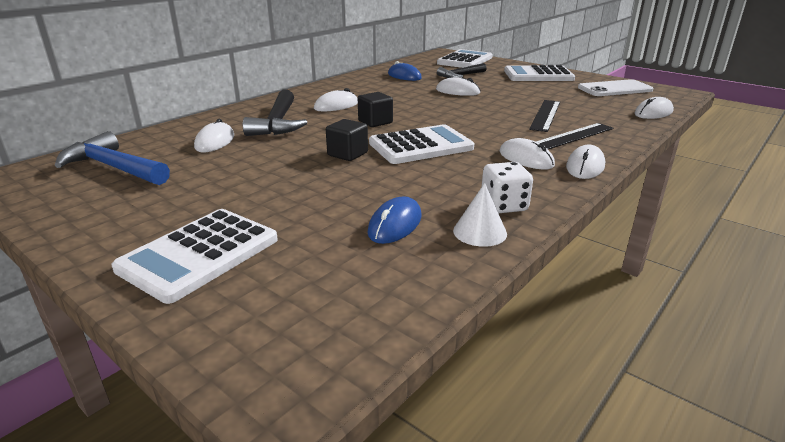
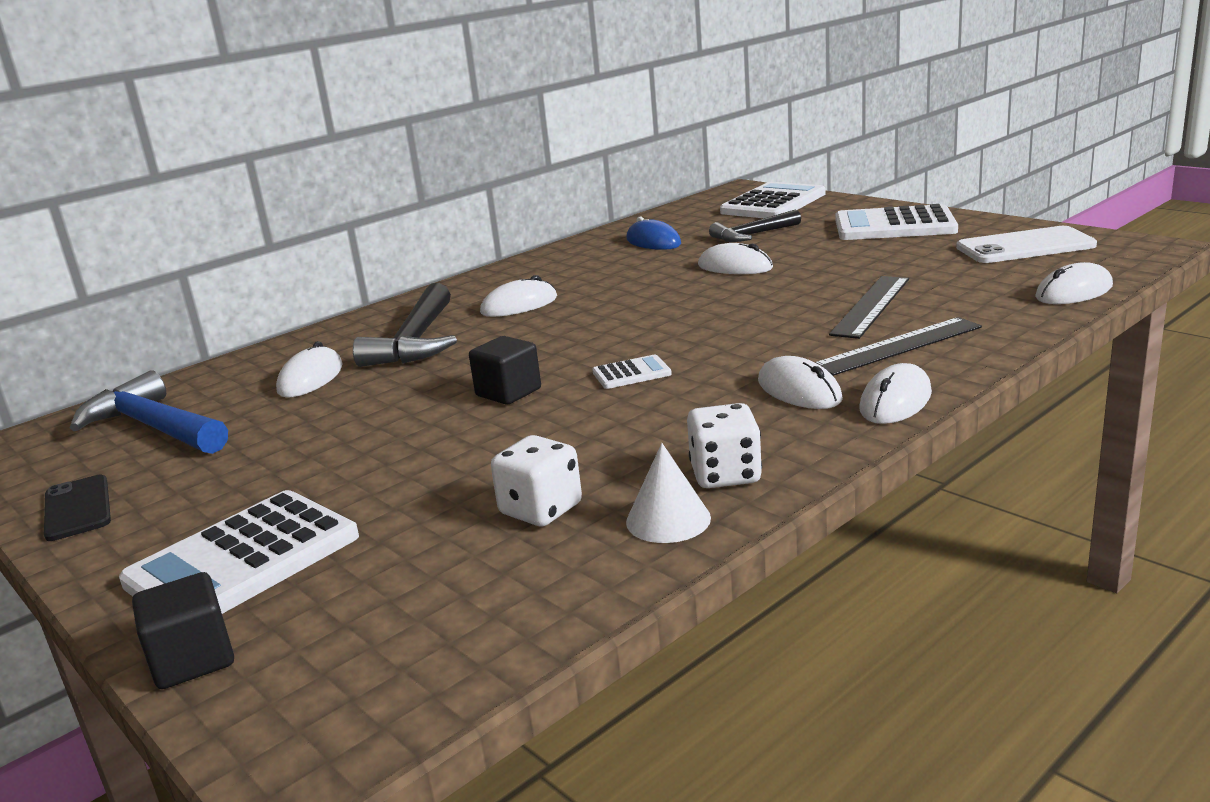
camera: 10 degrees right, 5 degrees down
black cube [358,92,393,127] -> black cube moved to [132,572,234,689]
blue mouse [367,196,421,244] -> white dice [491,435,582,526]
white calculator [369,124,474,164] -> white calculator [592,355,672,389], size x0.47
none -> black phone [44,475,111,541]

